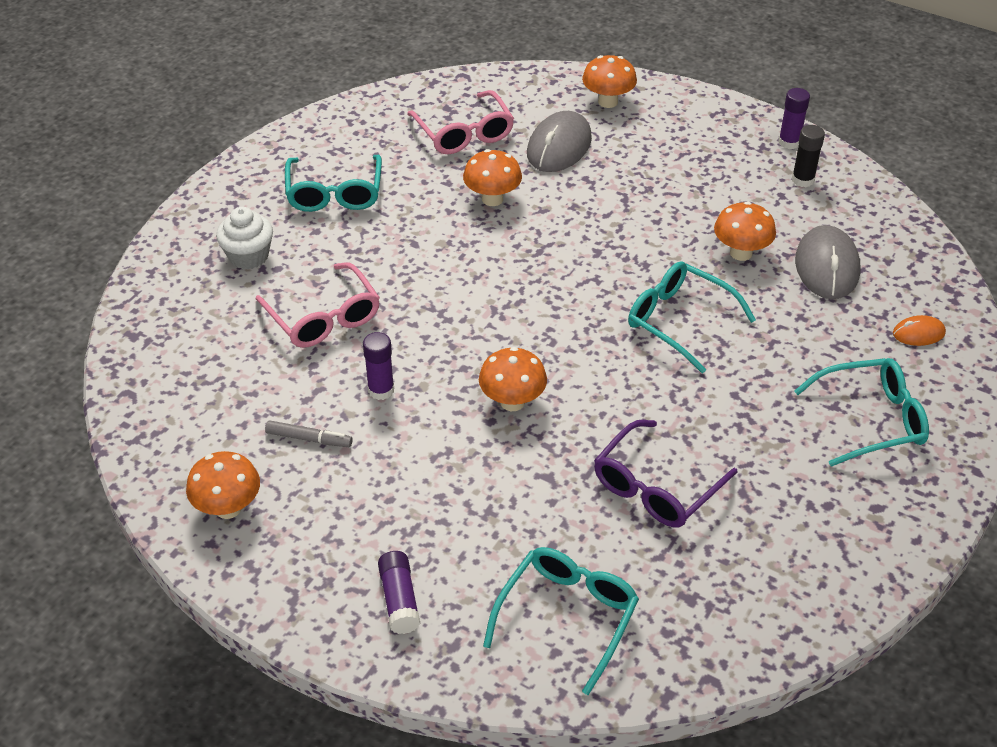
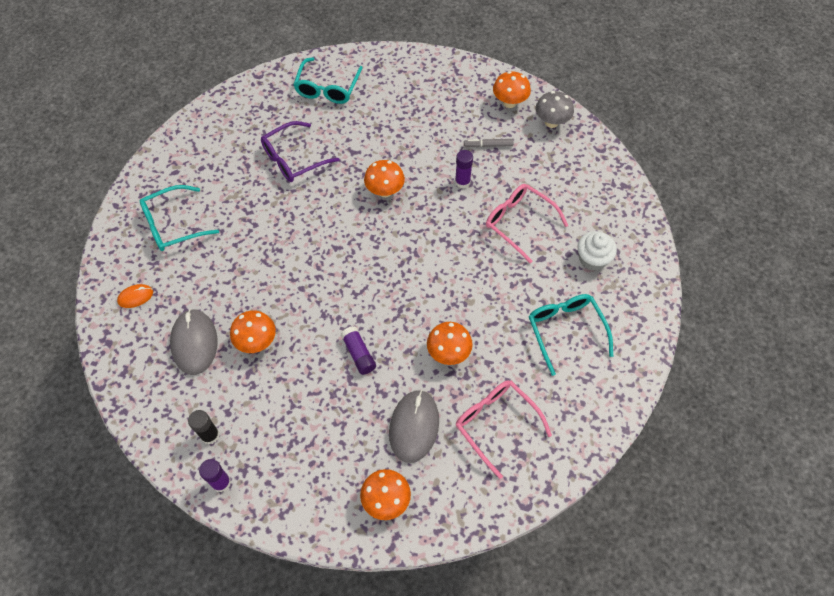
camera: 165 degrees right, 15 degrees up
purple glue stick [378,551,421,634] -> purple glue stick moved to [341,326,376,375]
purple glasses [594,420,738,527] -> purple glasses turned 150 degrees counterclockwise [261,121,340,182]
turquoise glasses [628,261,756,373] -> none
none -> grey mushroom [535,91,574,128]

